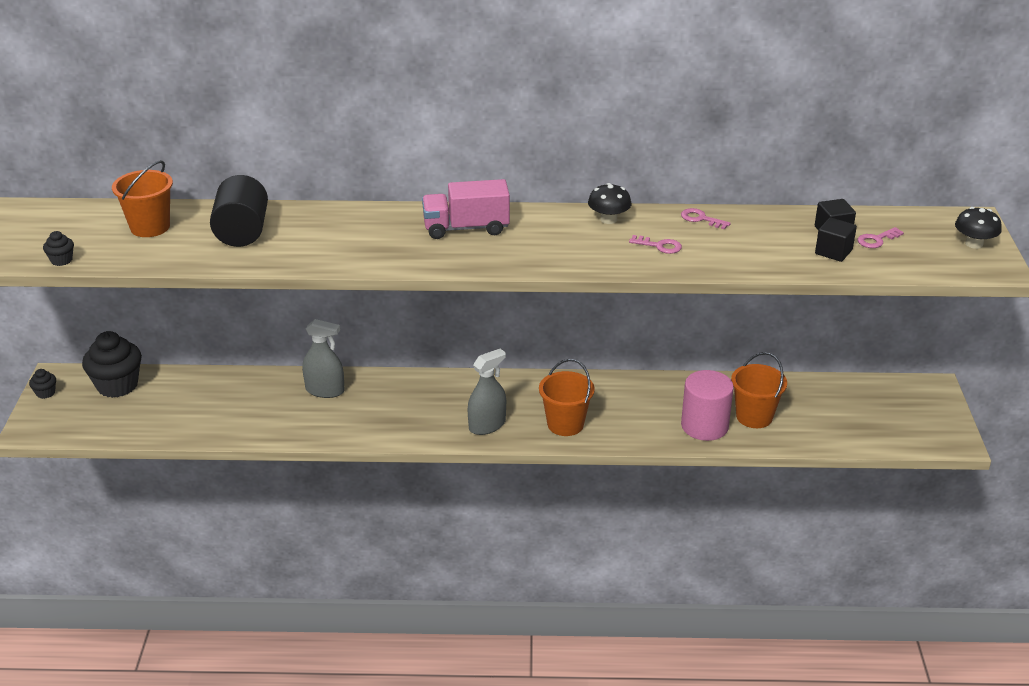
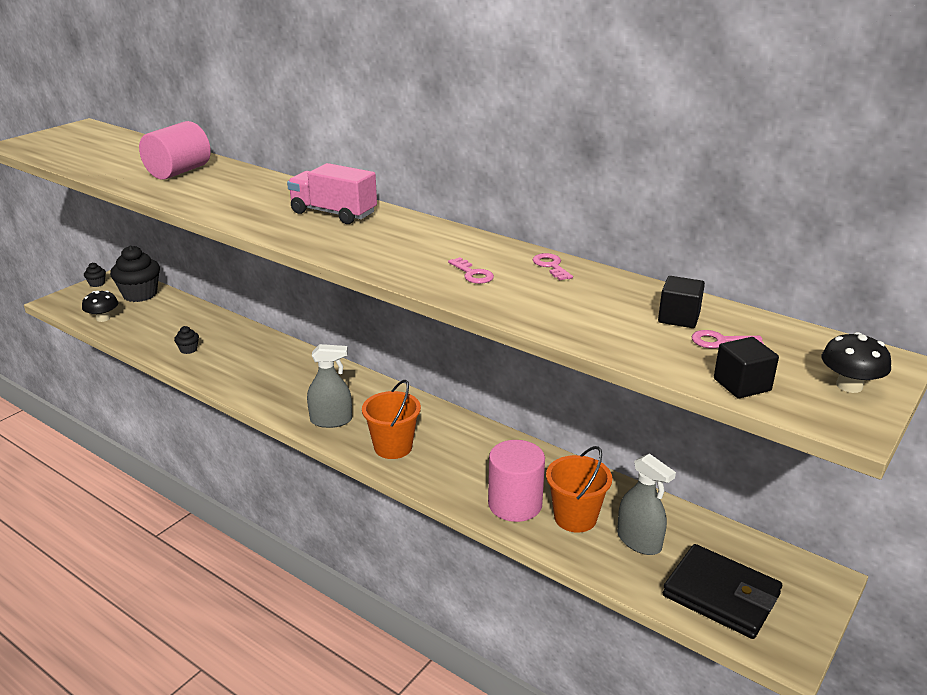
camera: 35 degrees right, 5 degrees down
black cupcake [43,231,74,266] -> black cupcake moved to [174,326,199,354]
orange bucket [112,160,173,237] -> none
black cylinder [210,175,268,247] -> pink cylinder [139,121,211,180]
grey spray bottle [302,319,345,398] -> grey spray bottle moved to [617,453,676,555]
black mushroom [588,183,631,224] -> black mushroom moved to [82,290,118,322]
black cube [815,217,857,262] -> black cube moved to [714,337,779,399]
none -> black wallet [663,544,782,639]

